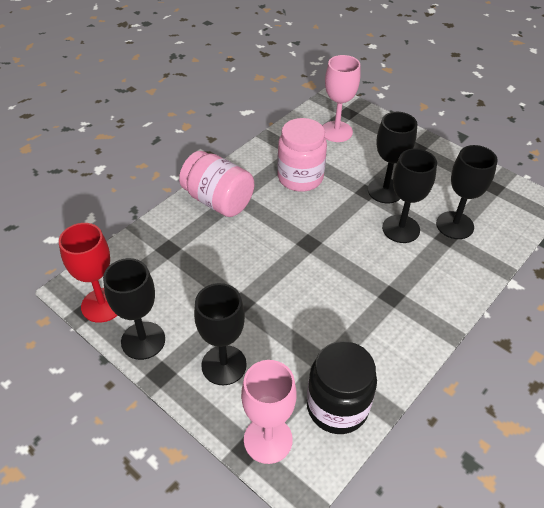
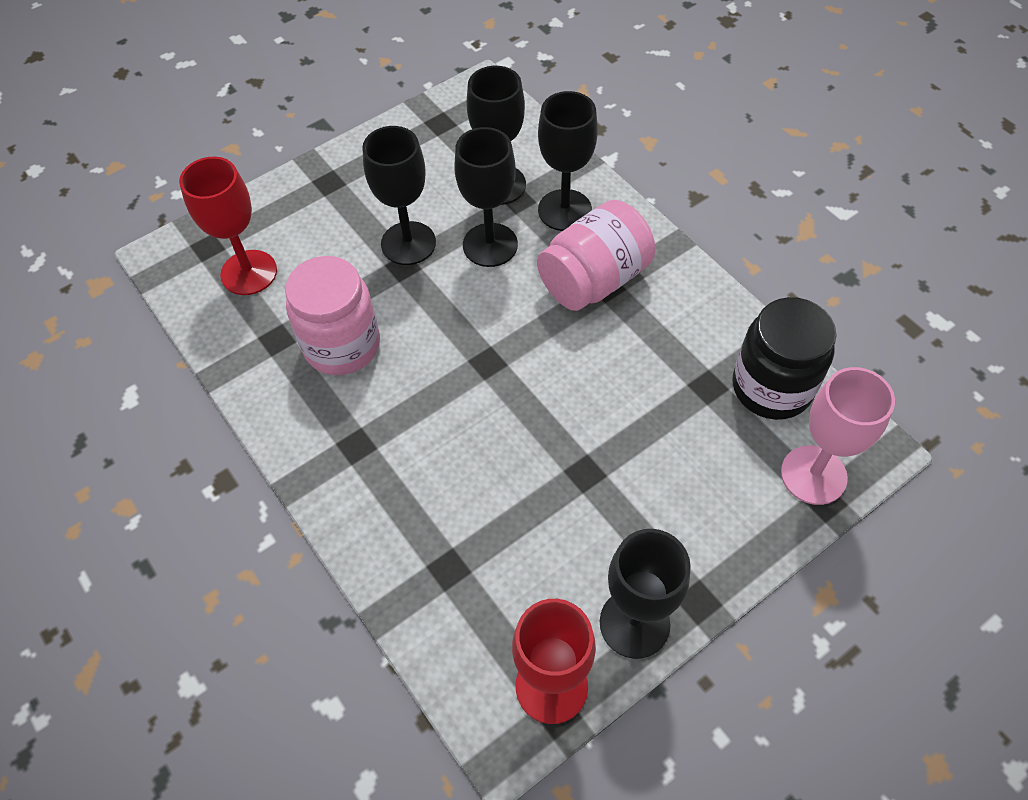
camera: 75 degrees left, 10 degrees up
pink jar [179,151,254,217] -> pink jar moved to [537,200,655,311]
black goblet [194,283,247,385] -> black goblet moved to [538,91,598,231]
pink goblet [322,55,360,142] -> red goblet [179,157,277,295]

